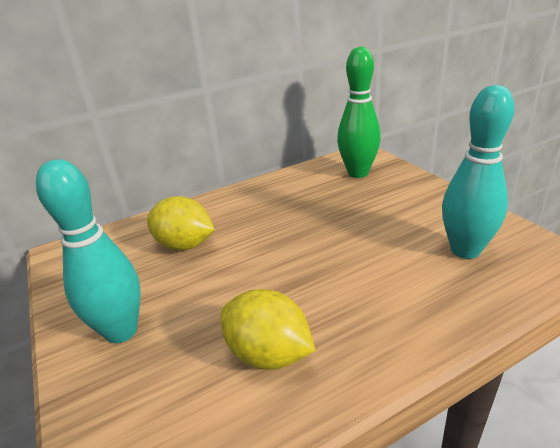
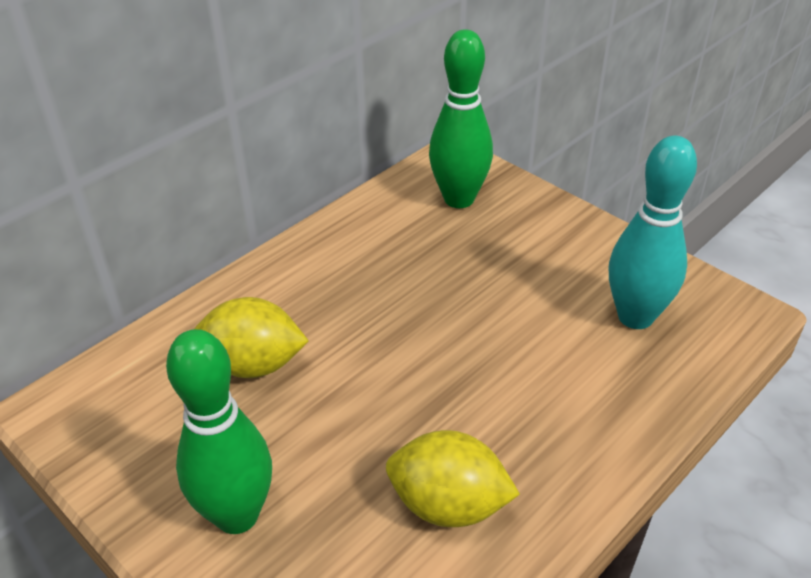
camera: 20 degrees left, 10 degrees up
turquoise bowling pin [36,159,141,343] -> green bowling pin [166,329,272,534]

